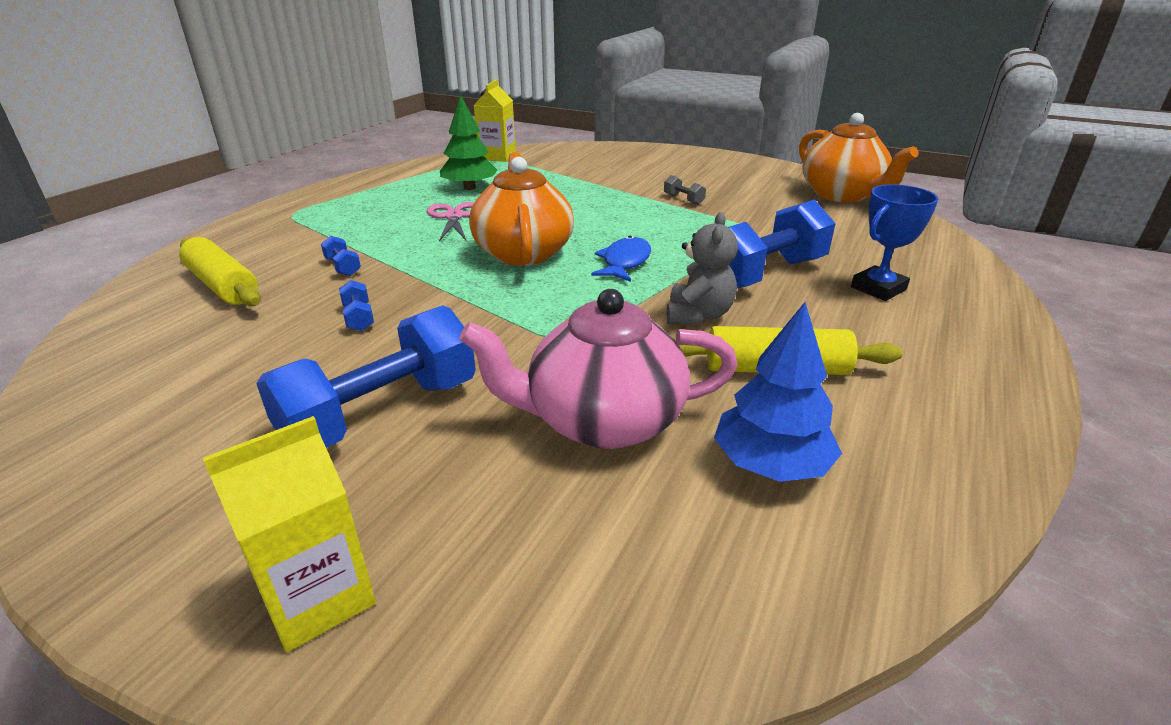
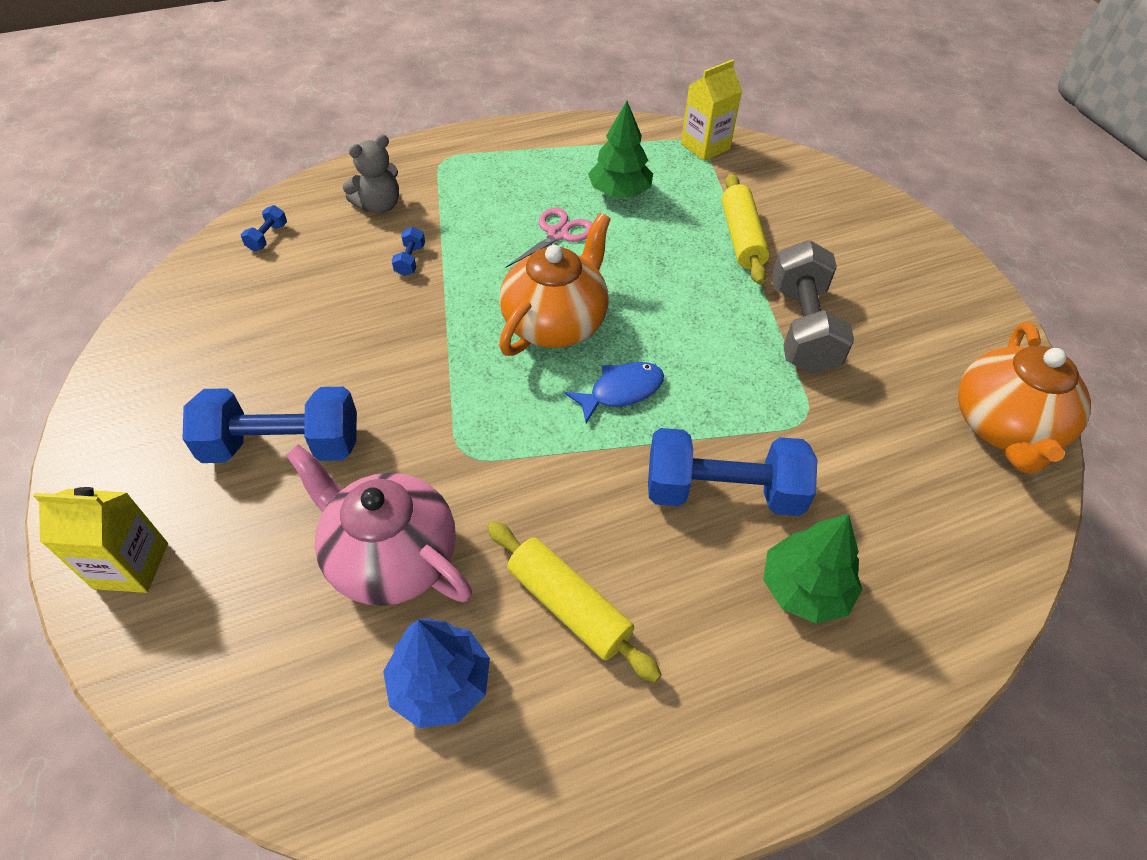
camera: 40 degrees right, 20 degrees up
yellow rolling pin [179,237,261,306] -> yellow rolling pin moved to [722,174,770,284]
blue dumbbell [339,280,374,331] -> blue dumbbell moved to [241,205,287,251]
grey dumbbell [664,175,706,205] -> grey dumbbell [772,240,854,374], size x2.46
grey teddy bear [667,212,738,324] -> grey teddy bear moved to [343,135,399,214]
blue trophy [851,184,938,301] -> green tree [763,514,863,624]

